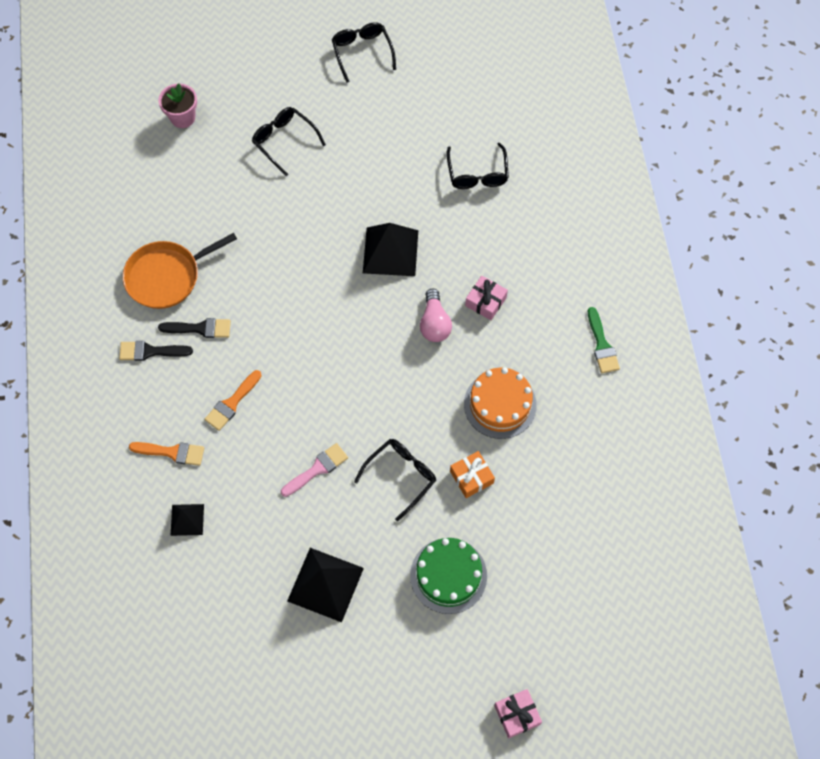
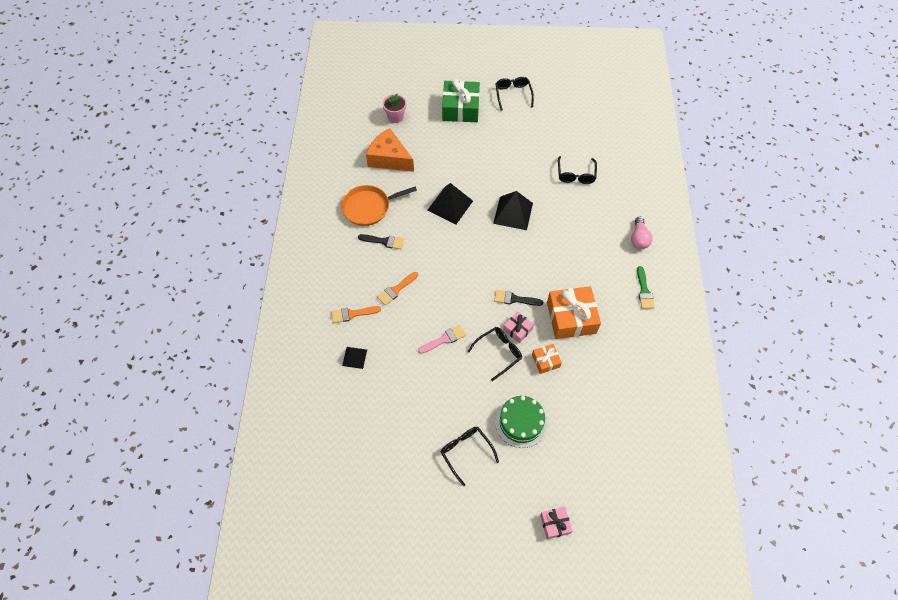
camera: 10 degrees right, 5 degrees down
black brush [119,341,193,361] -> black brush moved to [494,290,543,306]
orange brush [129,442,204,466] -> orange brush turned 150 degrees clockwise [332,306,381,323]
black glasses [252,107,326,176] -> black glasses moved to [441,427,499,486]
black pyramid [287,548,364,622] -> black pyramid moved to [427,183,473,225]
pink light bulb [420,289,452,342] -> pink light bulb moved to [631,217,653,249]
orange cake [464,367,537,439] -> orange gift [547,286,601,339]
pink gift [465,276,508,320] -> pink gift moved to [503,311,534,343]
none -> orange cheese [366,128,414,172]
none -> green gift [442,79,480,122]

